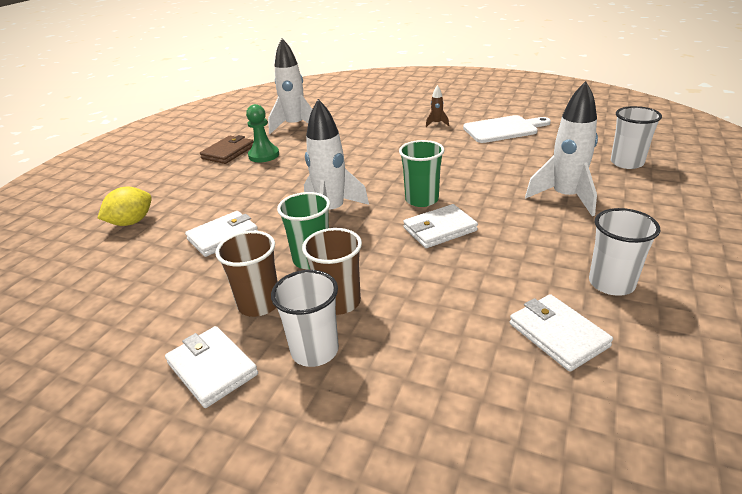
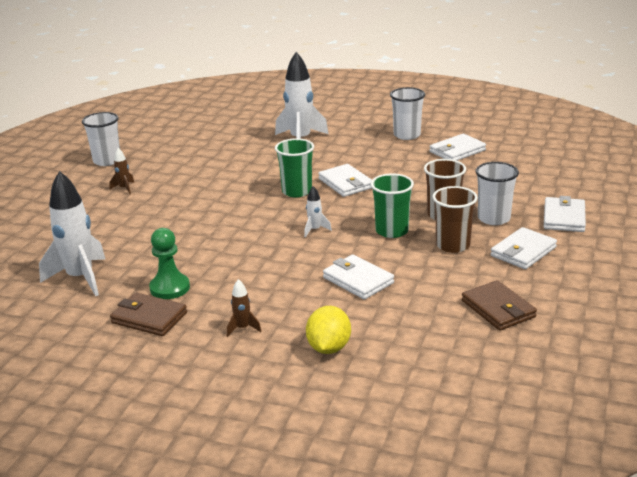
camera: 95 degrees left, 5 degrees down
yellow lemon [98,187,152,226] -> yellow lemon turned 60 degrees clockwise [306,306,351,354]
white rocket [304,99,369,210] -> white rocket [304,186,332,237], size x0.45
white cutting board [463,115,551,143] -> none
white cup [611,106,662,169] -> white cup moved to [82,112,120,166]
none -> brown rocket [227,279,262,337]
none -> brown wallet [462,280,537,331]
none -> white wallet [544,196,586,232]

